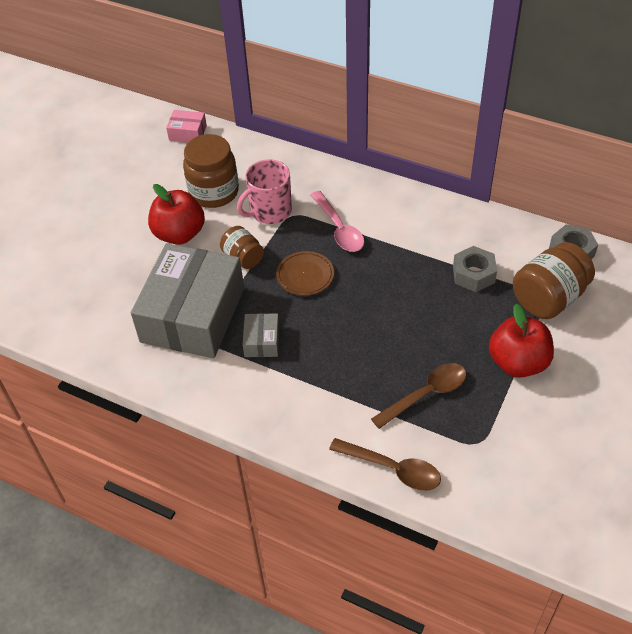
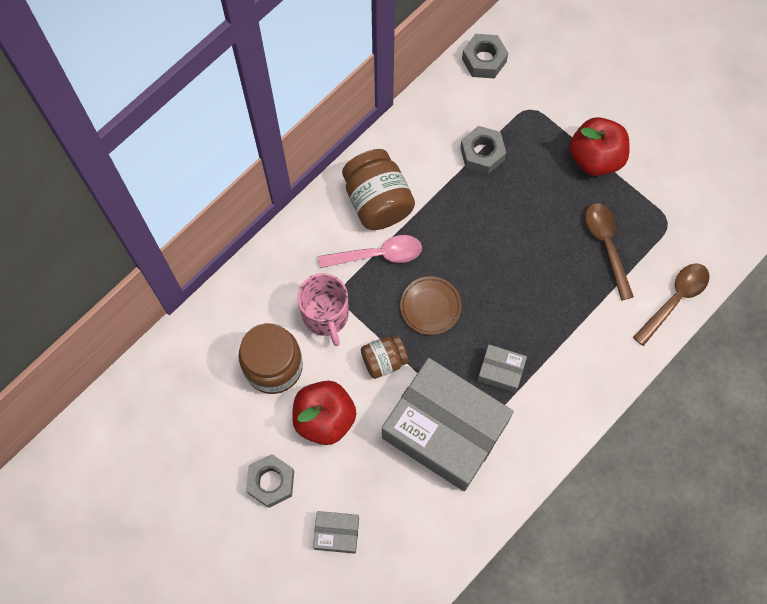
camera: 75 degrees left, 20 degrees up
pink box [166,110,207,142] -> none
brown jar [513,242,595,319] -> brown jar moved to [342,149,415,230]
none -> grey nut [246,454,294,508]
none -> grey box [313,511,359,554]

